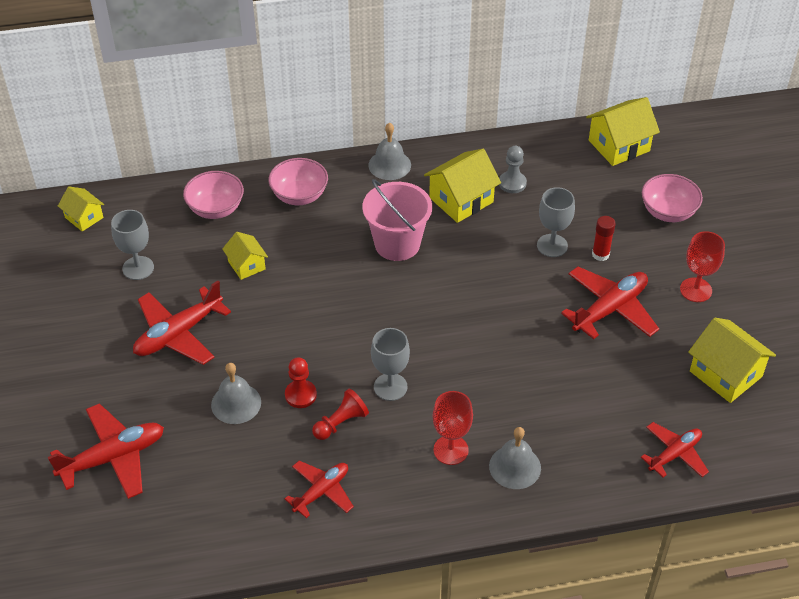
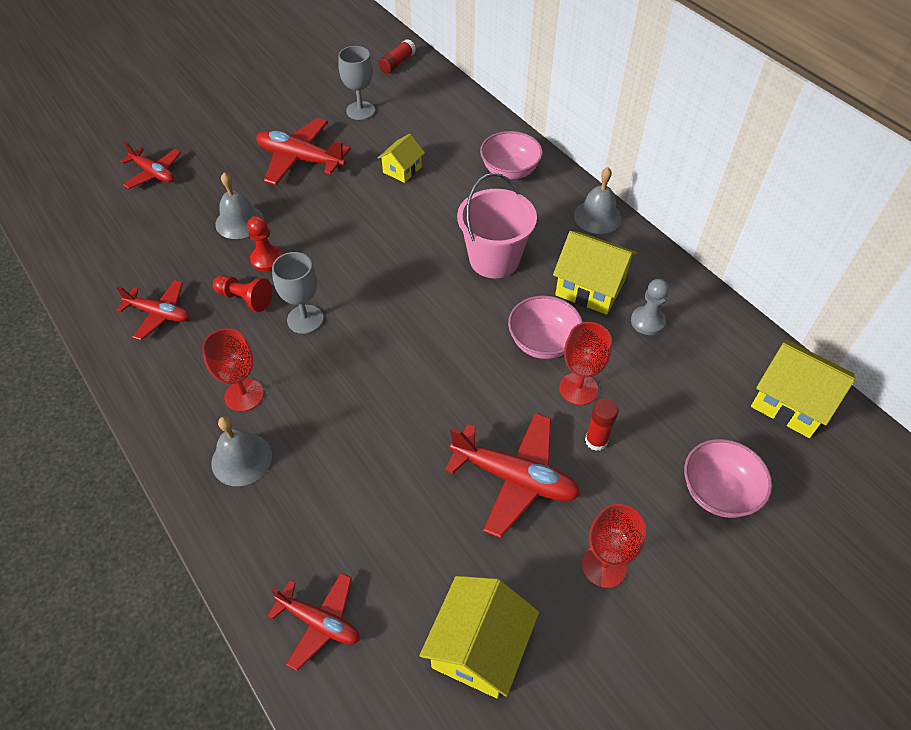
camera: 65 degrees right, 5 degrees up
red plane [48,403,164,499] -> red plane [120,141,181,189], size x0.64
yellow house [58,186,104,232] -> red glue stick [379,39,416,74]
pink bowl [183,171,244,219] -> pink bowl moved to [508,295,583,359]
grey goblet [537,187,575,257] -> red goblet [559,322,612,405]

